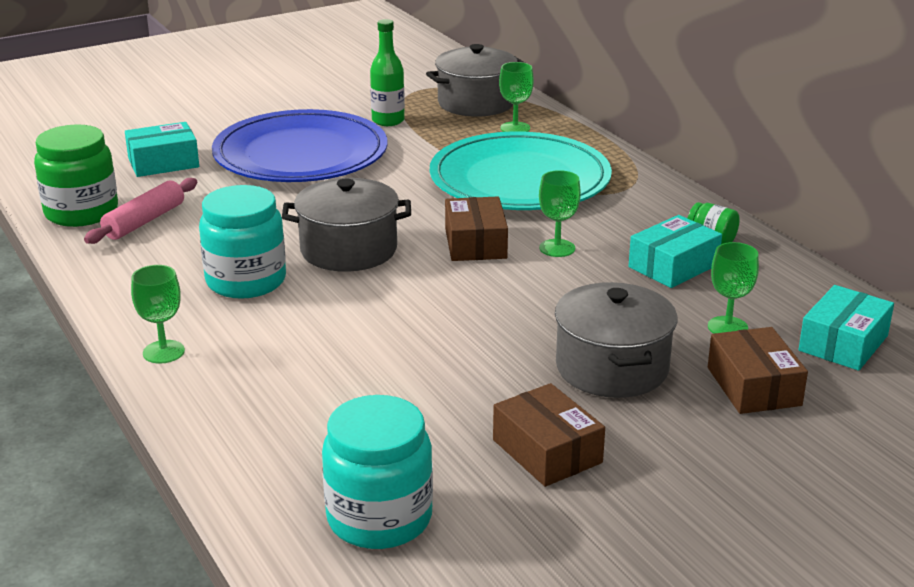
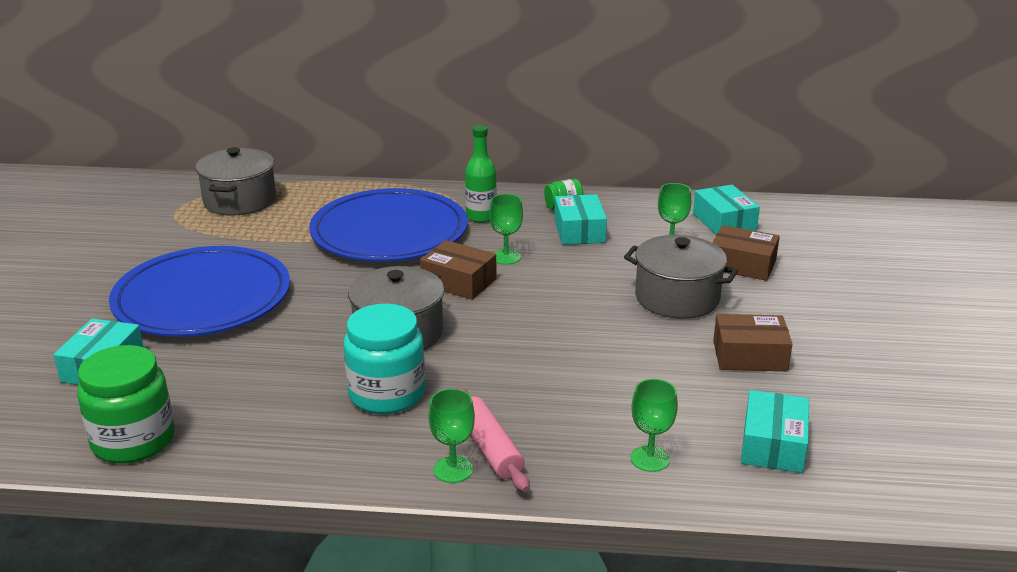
camera: 55 degrees left, 0 degrees up
pink rolling pin [84,178,197,244] -> pink rolling pin moved to [456,387,530,492]
turquoise jar [322,395,433,549] -> turquoise box [741,390,809,473]
green bottle [370,19,405,126] -> green bottle moved to [465,125,497,223]
turquoise plate [430,132,612,210] -> blue plate [309,188,468,261]
green goblet [499,62,534,132] -> green goblet moved to [631,379,678,472]

